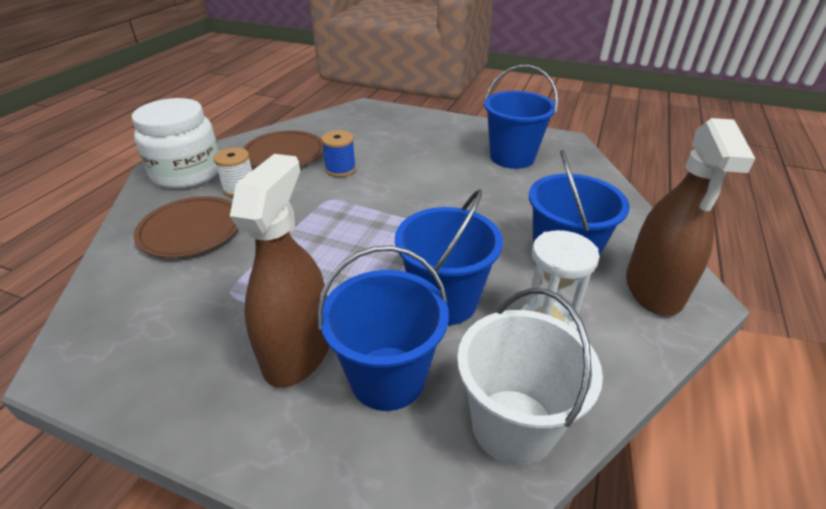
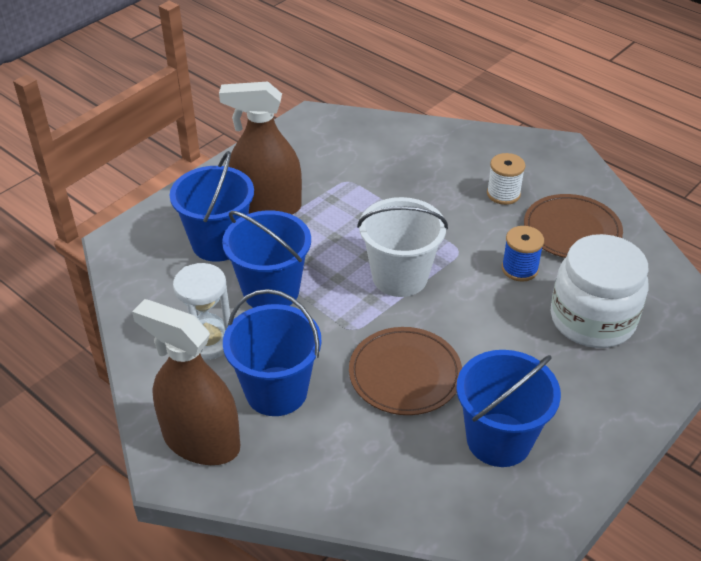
camera: 110 degrees right, 5 degrees up
white jar [132,98,219,189] -> white jar moved to [551,234,649,348]
brown plate [134,196,238,258] -> brown plate moved to [349,327,462,415]
brown spray bottle [230,154,329,388] -> brown spray bottle turned 150 degrees clockwise [219,82,302,215]
white bucket [457,288,603,466] -> white bucket moved to [357,197,448,297]

